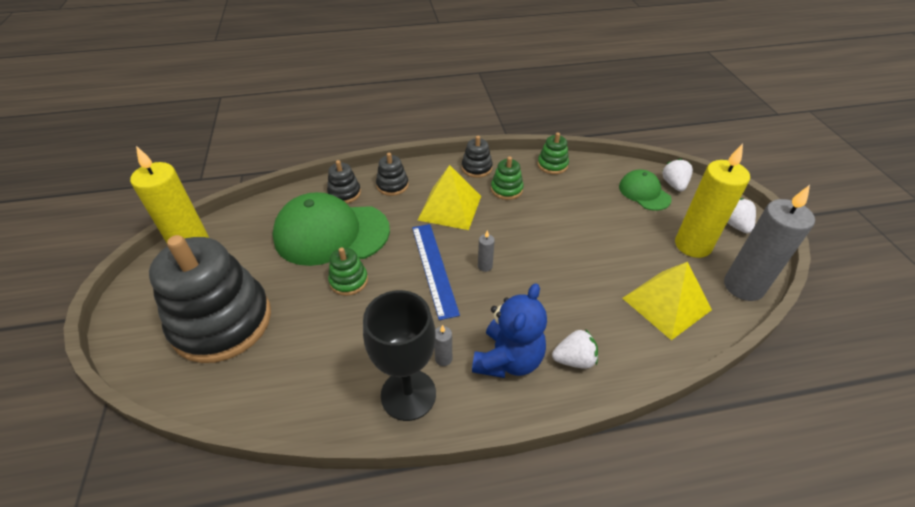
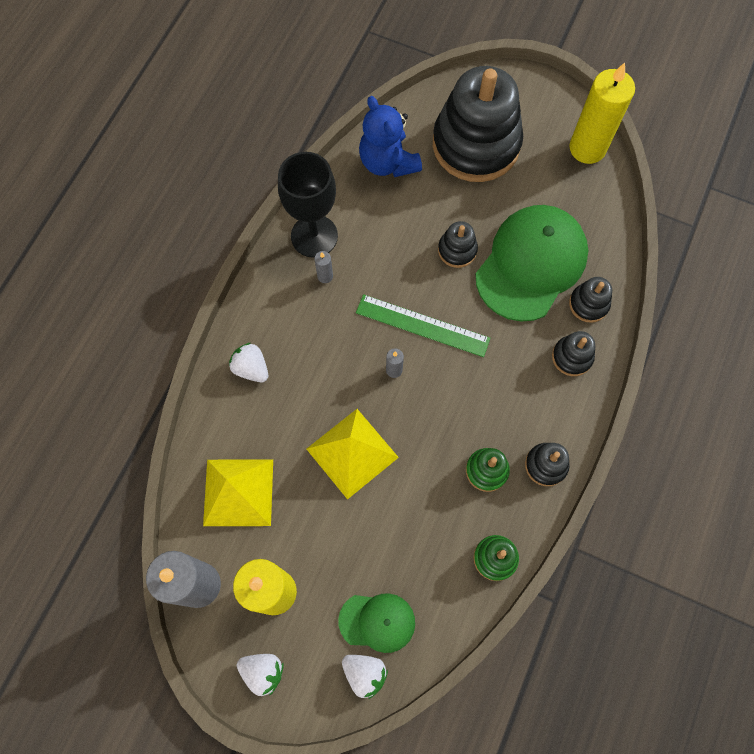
camera: 125 degrees right, 25 degrees up
green stacking toy [328,247,368,296] -> black stacking toy [438,221,478,268]
blue ruler [412,224,460,320] -> green ruler [356,294,490,357]
yellow pyramid [418,165,481,230] -> yellow pyramid moved to [307,409,399,500]
blue teddy bear [472,283,547,378] -> blue teddy bear moved to [359,96,422,177]
white strawberry [552,329,598,369] -> white strawberry turned 105 degrees clockwise [229,343,268,382]

